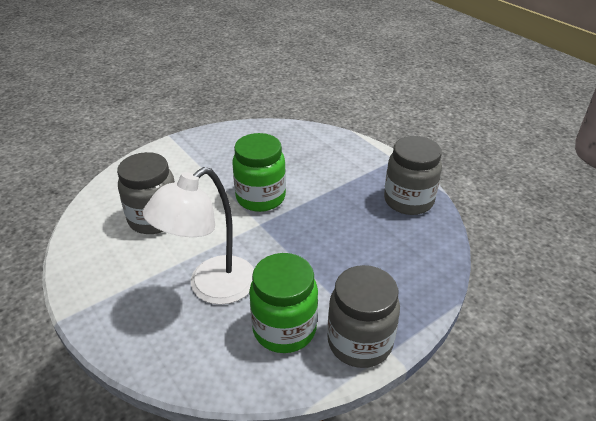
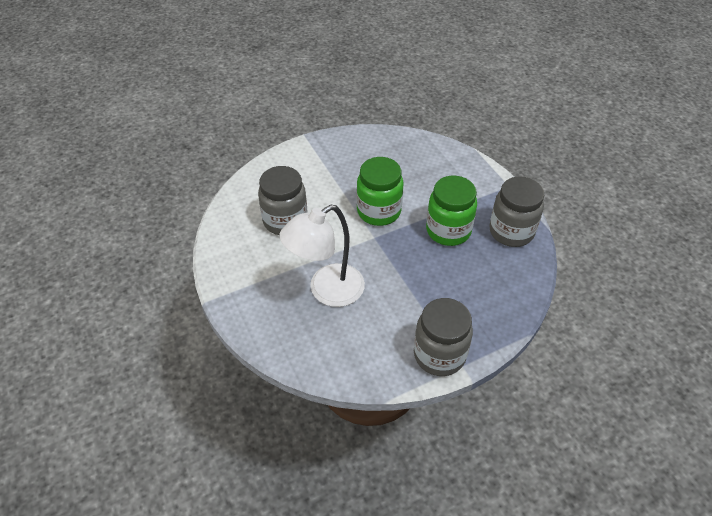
camera: 10 degrees right, 10 degrees up
green jar [249,253,318,353] -> green jar moved to [426,176,477,246]

